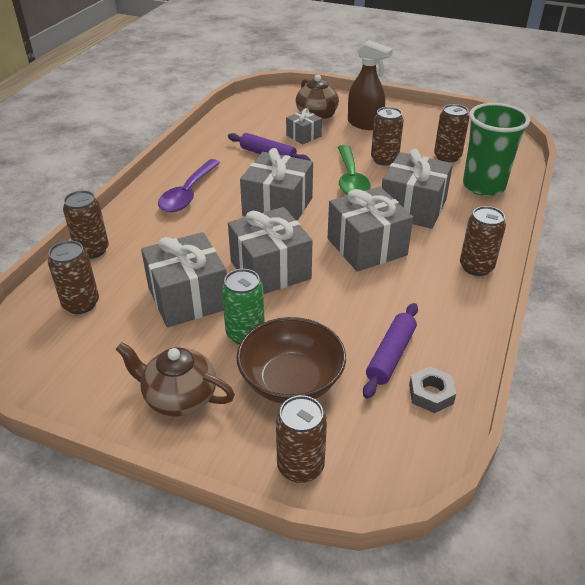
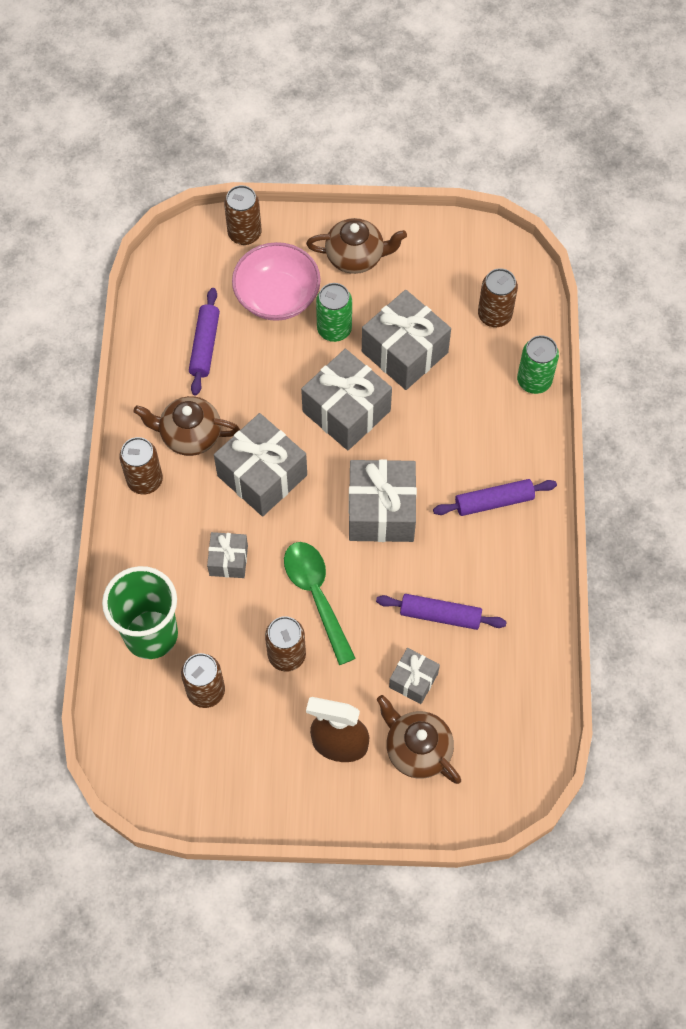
camera: 160 degrees right, 25 degrees up
brown can [63,190,109,259] -> green can [517,335,559,394]
purple spoon [158,159,220,212] -> purple rolling pin [433,479,557,516]
brown bowl [236,317,346,404] -> pink bowl [232,242,321,321]
grey gift [382,149,453,229] -> grey gift [207,532,248,578], size x0.54
grey nut [409,367,456,413] -> none
none -> brown teapot [134,396,240,456]

